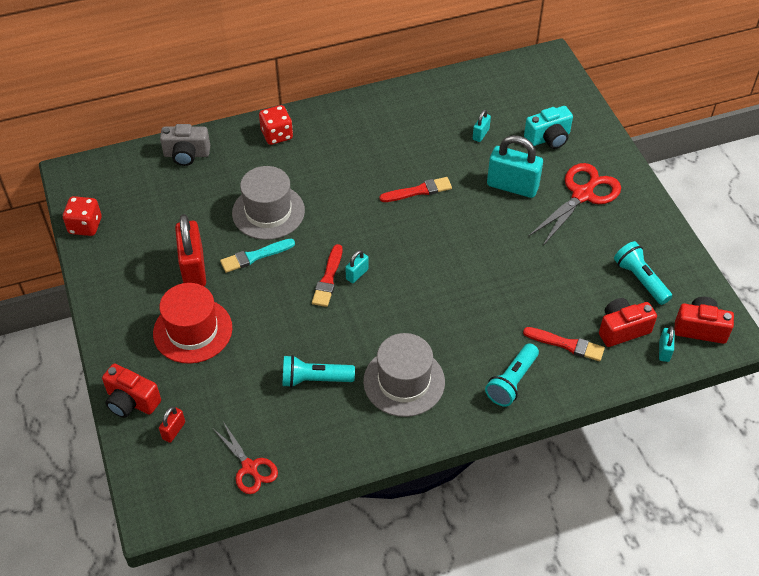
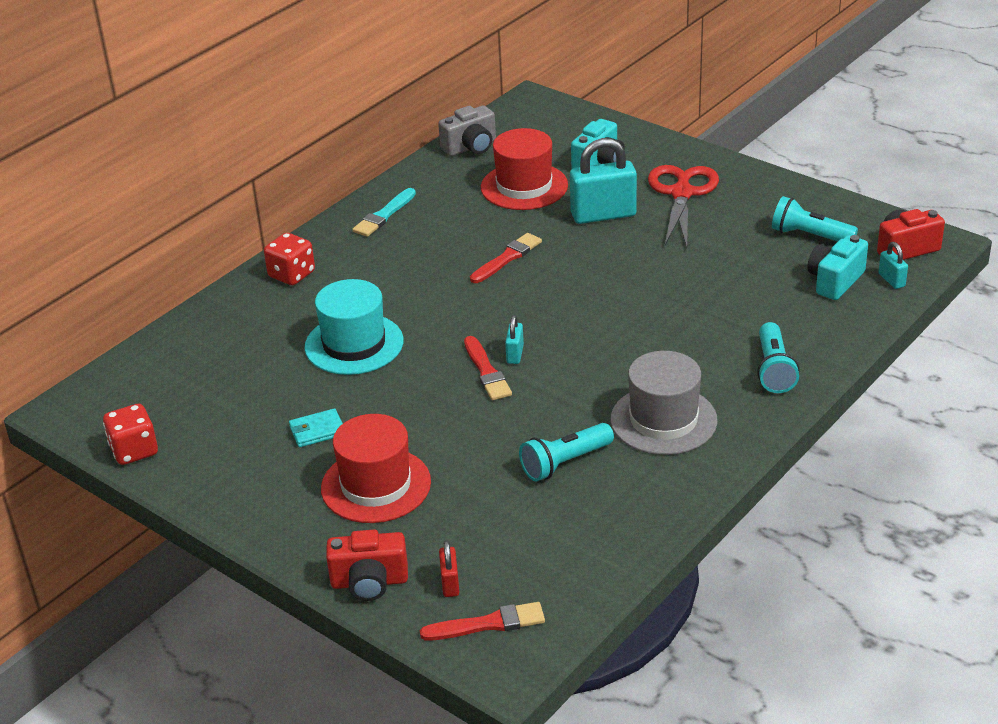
camera: 30 degrees left, 15 degrees down
grey camera [160,124,210,166] -> grey camera moved to [438,106,496,156]
red padlock [175,214,206,286] -> turquoise wallet [289,408,343,447]
red scissors [213,423,278,494] -> none
turquoise brush [220,239,295,273] -> turquoise brush moved to [352,188,416,237]
grey hat [232,166,305,240] -> turquoise hat [305,279,404,375]
turquoise padlock [473,110,491,142] -> red hat [481,128,568,210]
red brush [523,327,605,361] -> red brush moved to [420,602,545,640]
red camera [599,298,657,347] -> turquoise camera [807,235,868,300]

